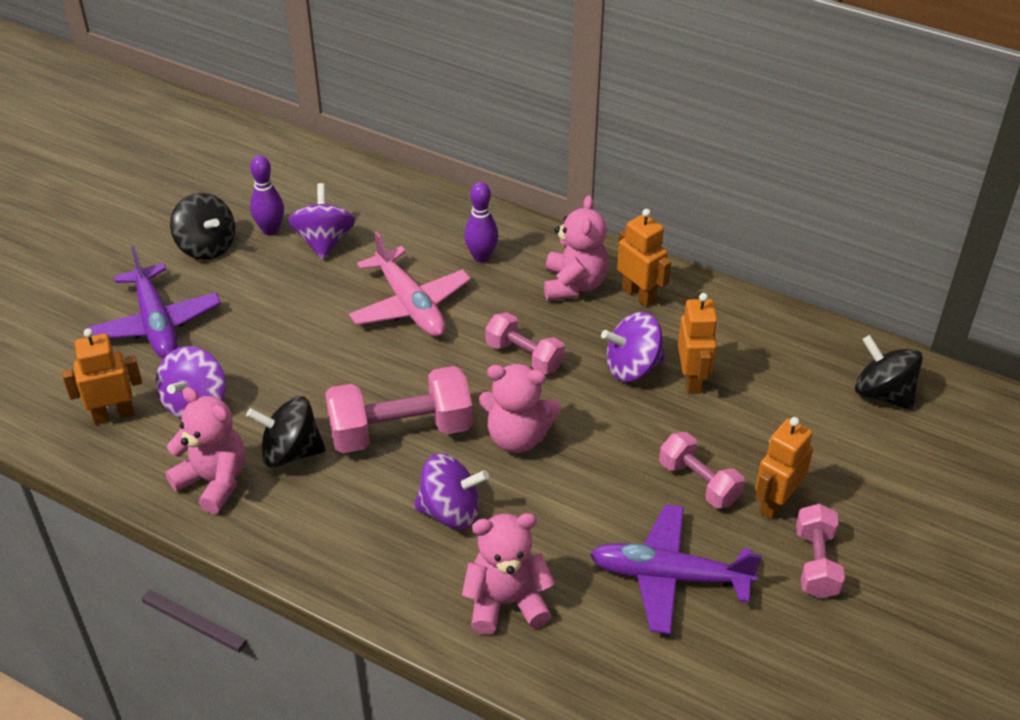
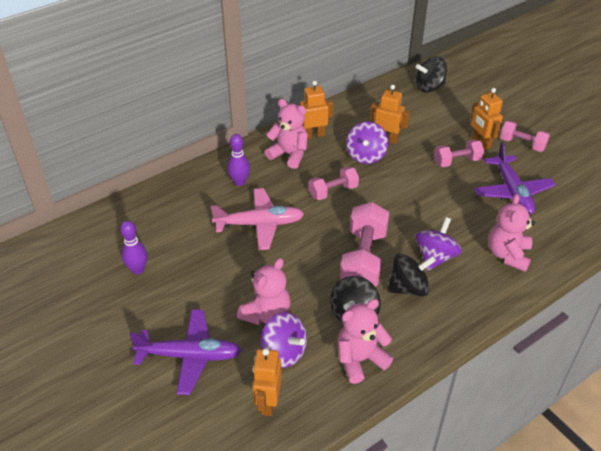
camera: 65 degrees left, 0 degrees up
black spinning top [170,193,235,260] -> black spinning top moved to [387,253,436,296]
purple spinning top [288,183,355,260] -> none
pink teddy bear [479,364,561,453] -> pink teddy bear moved to [237,258,291,325]
purple plane [590,504,762,634] -> purple plane turned 45 degrees counterclockwise [474,142,556,215]

